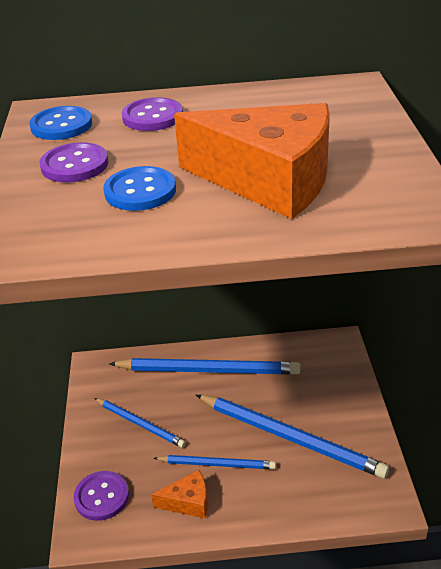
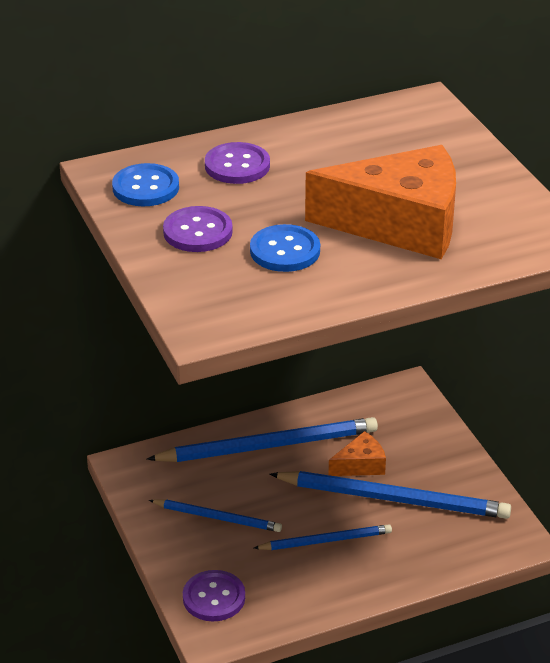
camera: 20 degrees left, 0 degrees up
orange cheese [151,470,208,519] -> orange cheese moved to [329,431,386,476]

